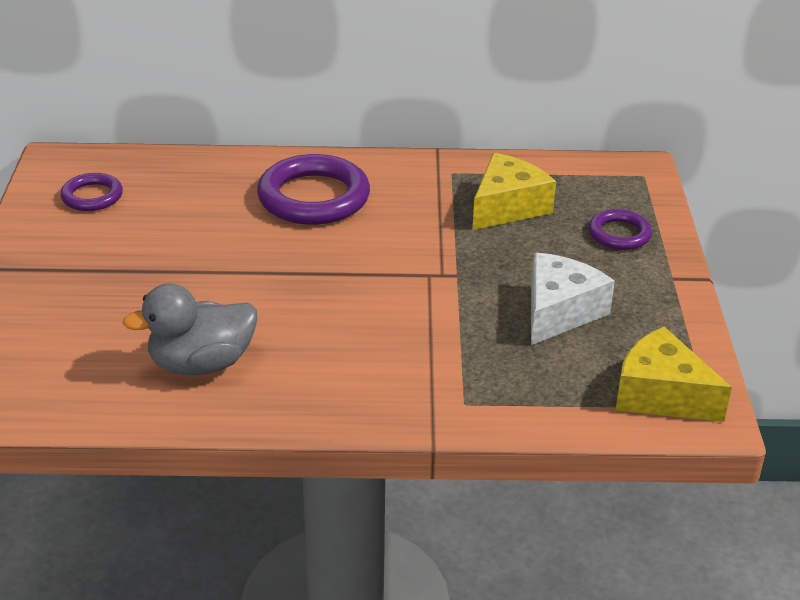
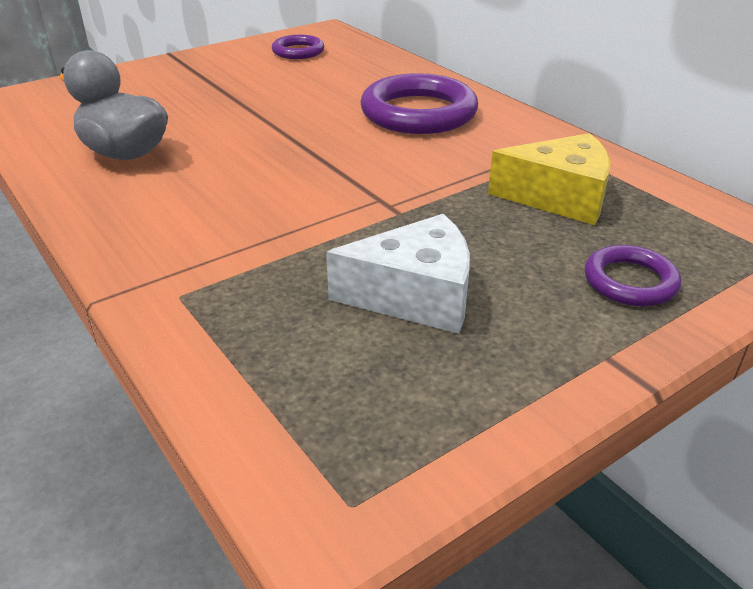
camera: 55 degrees right, 0 degrees up
yellow cheese [616,327,732,422] -> none

